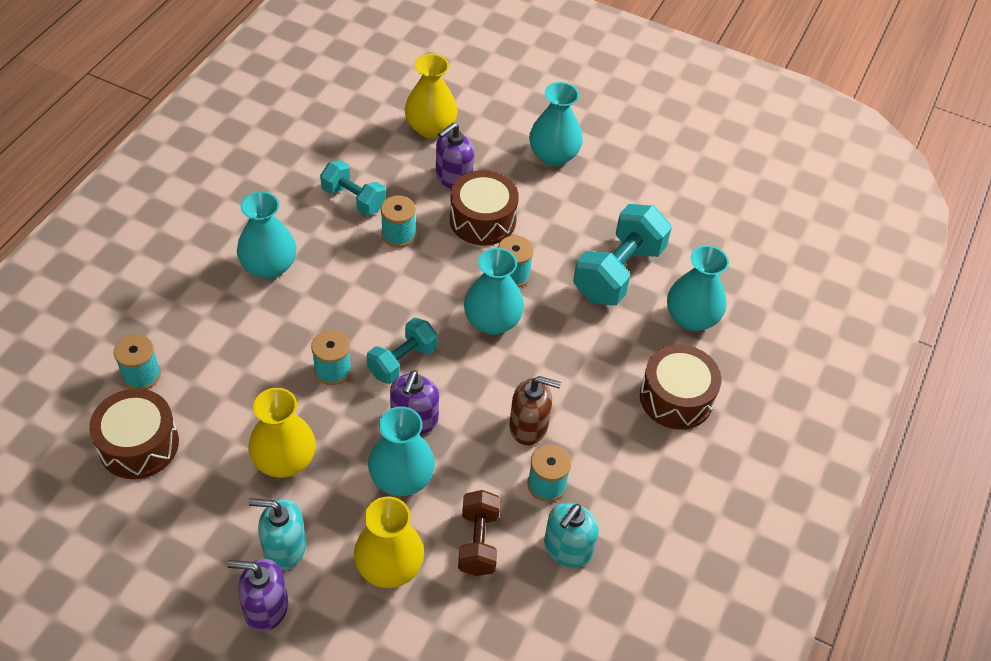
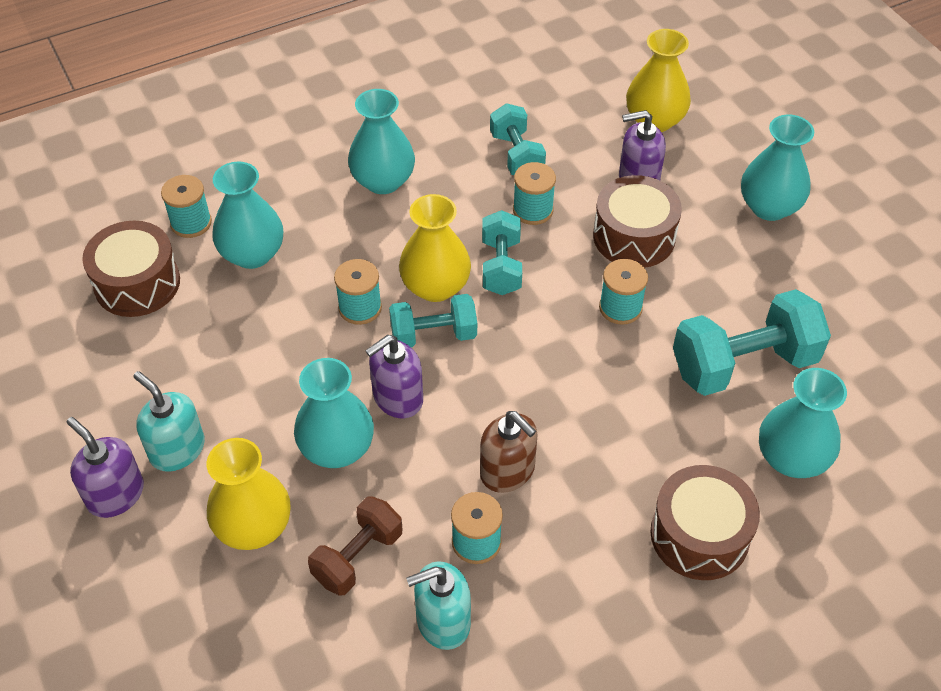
camera: 40 degrees right, 0 degrees up
yellow vase [248,388,316,478] -> yellow vase moved to [399,194,471,302]
turquoise vase [464,248,524,335] -> turquoise vase moved to [212,162,283,269]
none -> turquoise dumbbell [482,210,522,295]

